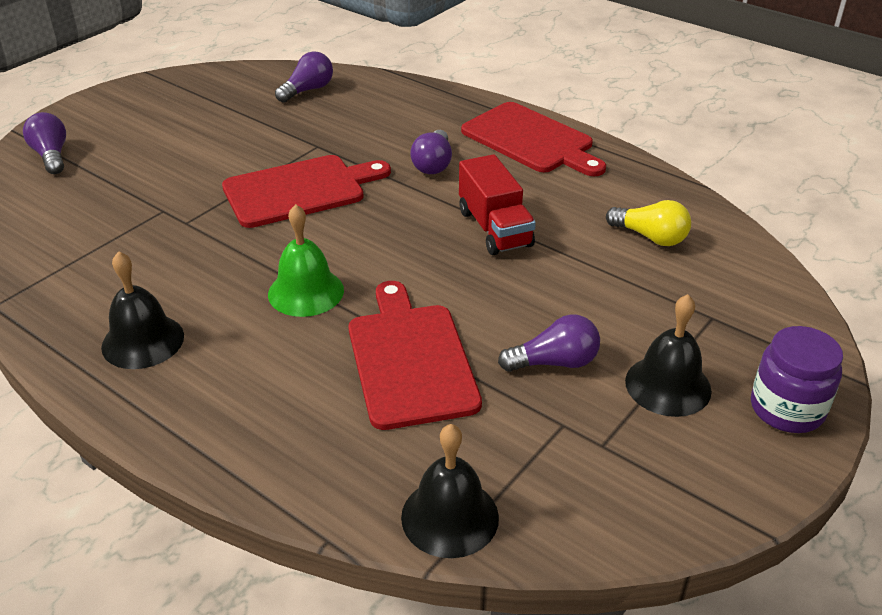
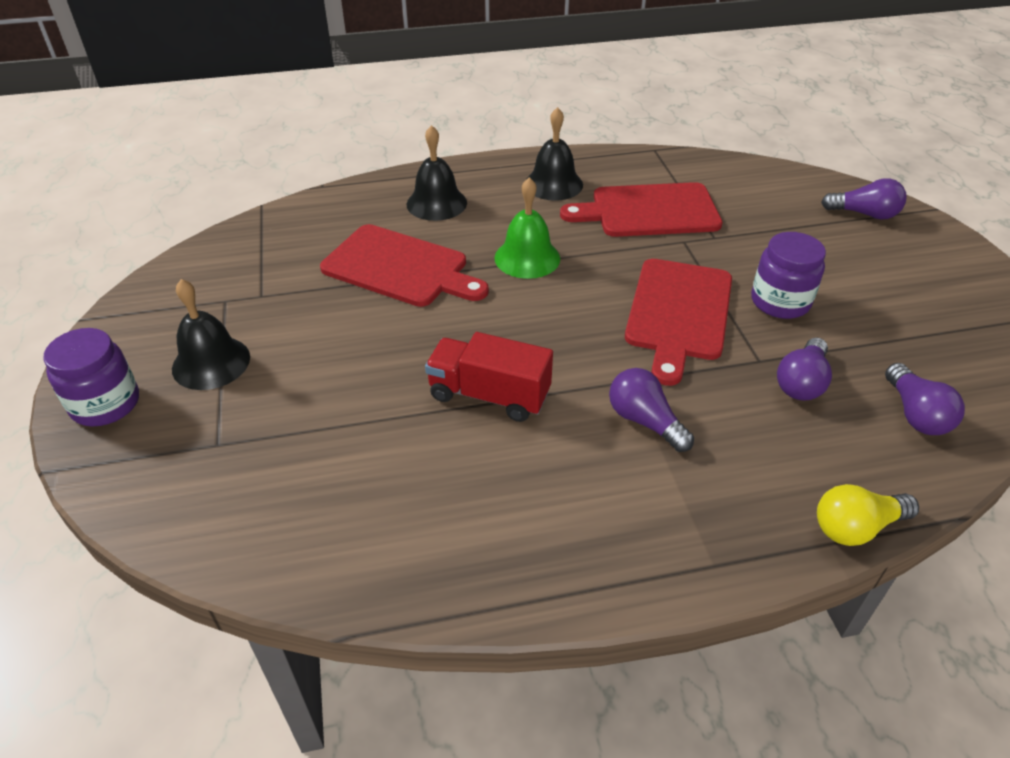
camera: 130 degrees right, 5 degrees up
black bell [401,424,499,558] -> black bell moved to [407,125,467,221]
red cutting board [461,102,606,176] -> red cutting board moved to [560,182,723,237]
purple light bulb [498,314,600,372] -> purple light bulb moved to [777,338,832,401]
yellow light bulb [606,200,691,246] -> yellow light bulb moved to [817,484,919,546]
none -> purple jar [751,232,826,319]

